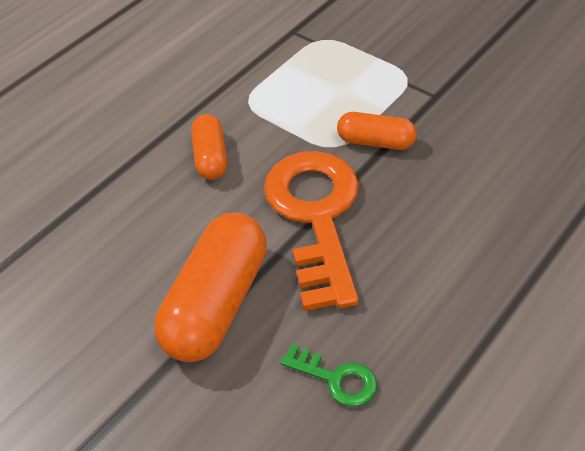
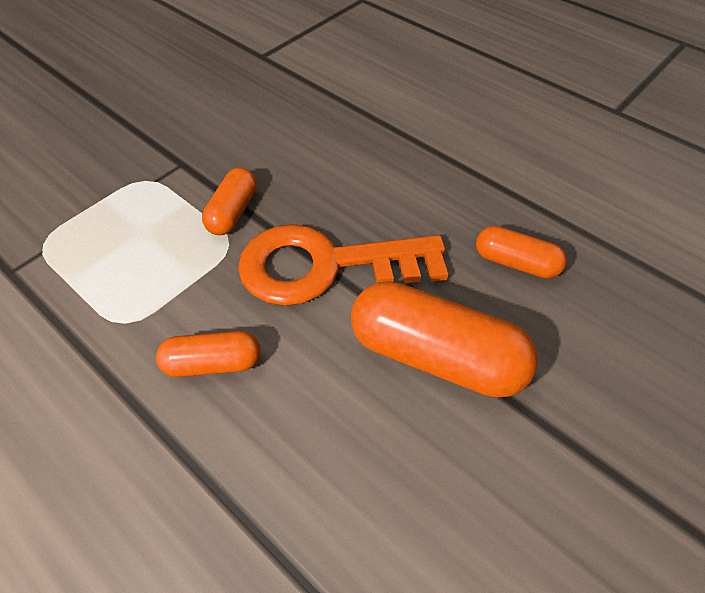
camera: 90 degrees left, 5 degrees up
green key [280,344,377,407] -> orange capsule [476,226,567,279]

